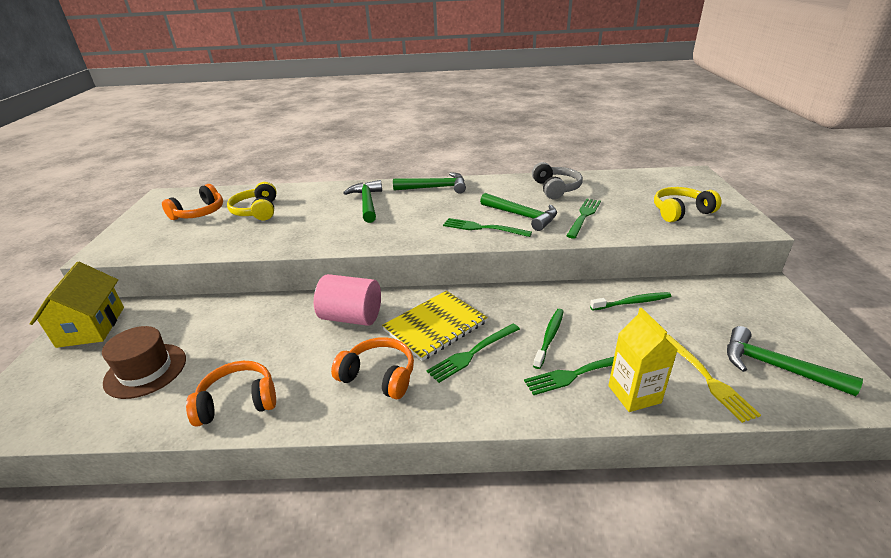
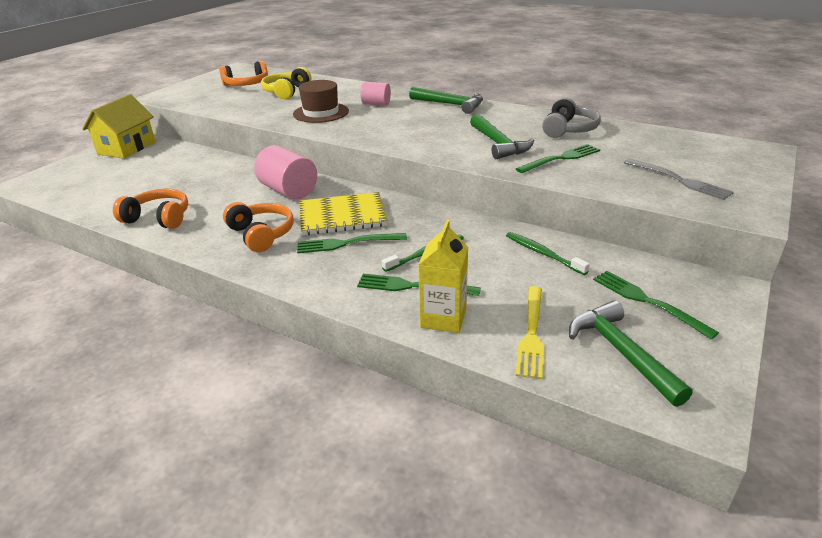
camera: 30 degrees right, 0 degrees up
brown hat [102,326,186,399] -> brown hat moved to [293,80,349,123]
green hammer [343,180,382,223] -> pink cylinder [361,82,391,106]
green fork [443,218,532,237] -> green fork moved to [593,271,719,339]
green toothbrush [590,292,671,311] -> green toothbrush turned 150 degrees counterclockwise [506,232,590,275]
yellow headphones [654,187,722,222] -> grey fork [624,159,734,200]

